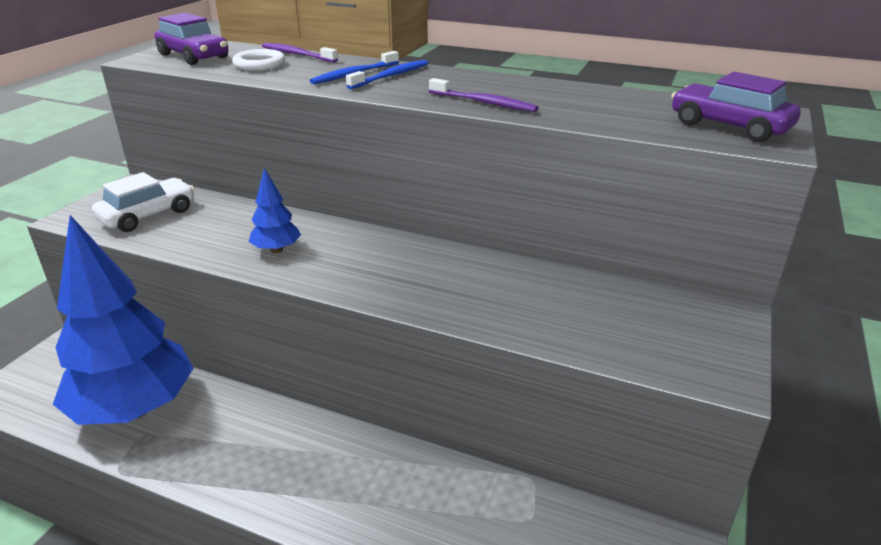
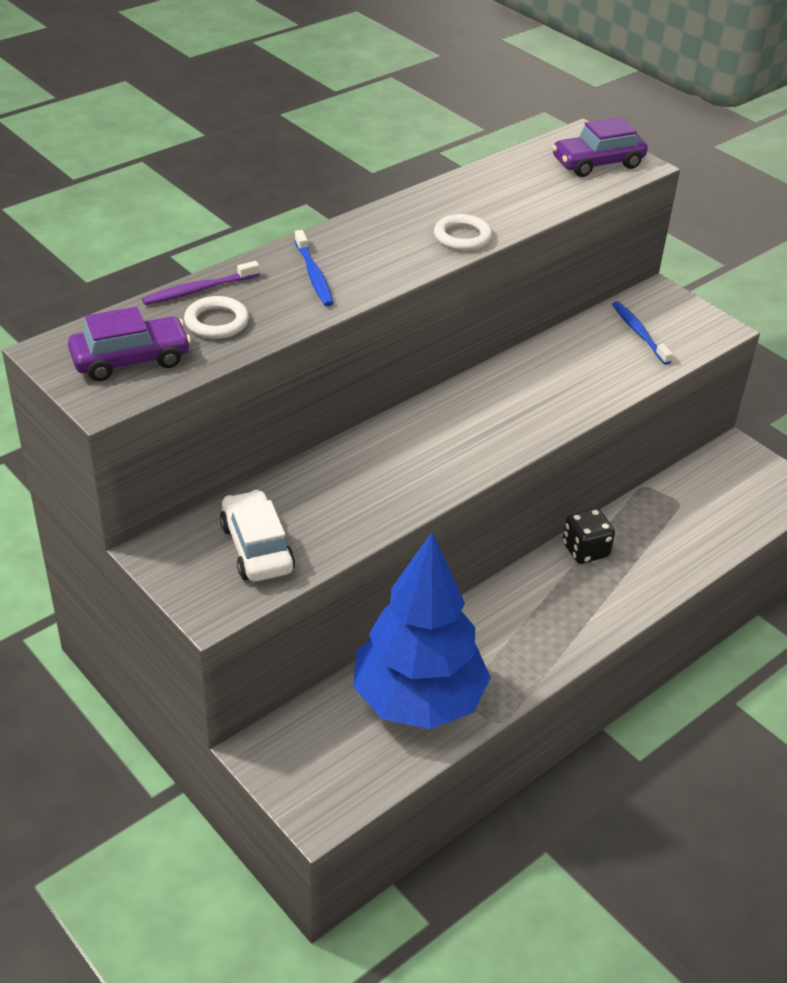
camera: 65 degrees left, 10 degrees up
blue tree [248,168,301,253] -> none
blue toothbrush [346,60,428,89] -> blue toothbrush moved to [612,301,673,365]
purple toothbrush [429,78,538,112] -> white ring [434,214,492,251]
none -> black dice [562,508,615,564]

